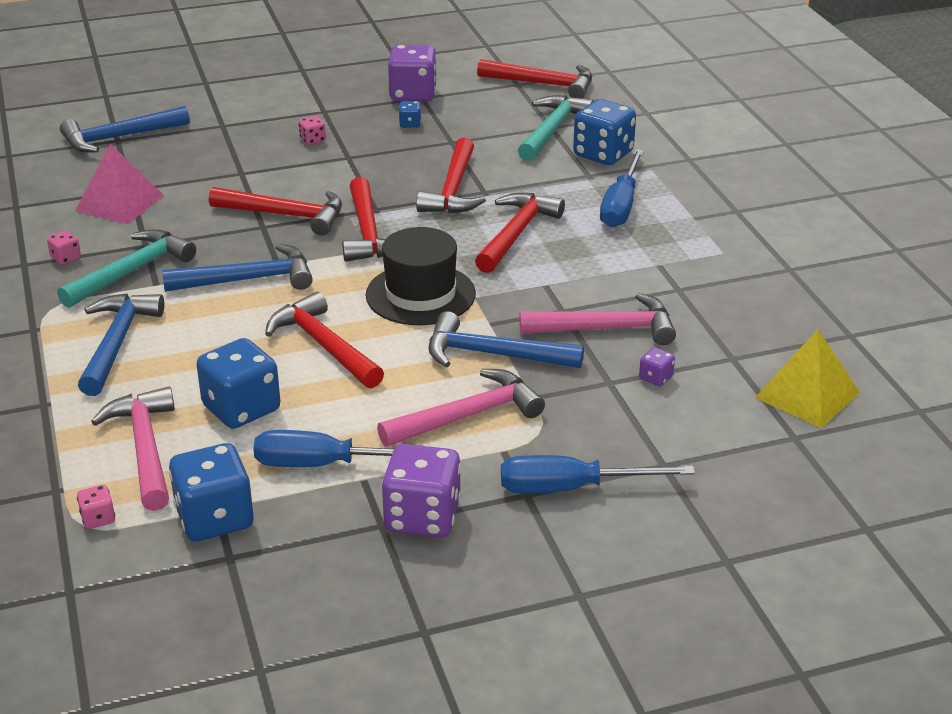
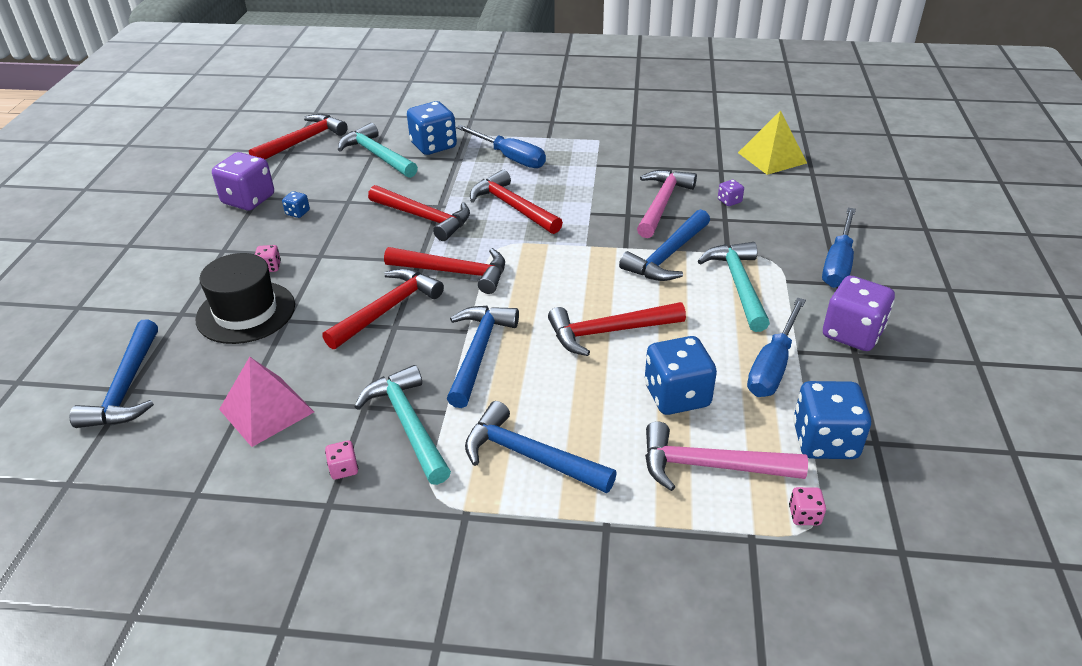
camera: 65 degrees left, 5 degrees up
black hat [366,227,476,325] -> black hat moved to [195,253,295,344]
pink hammer [377,369,545,447] -> turquoise hammer [698,242,770,332]

